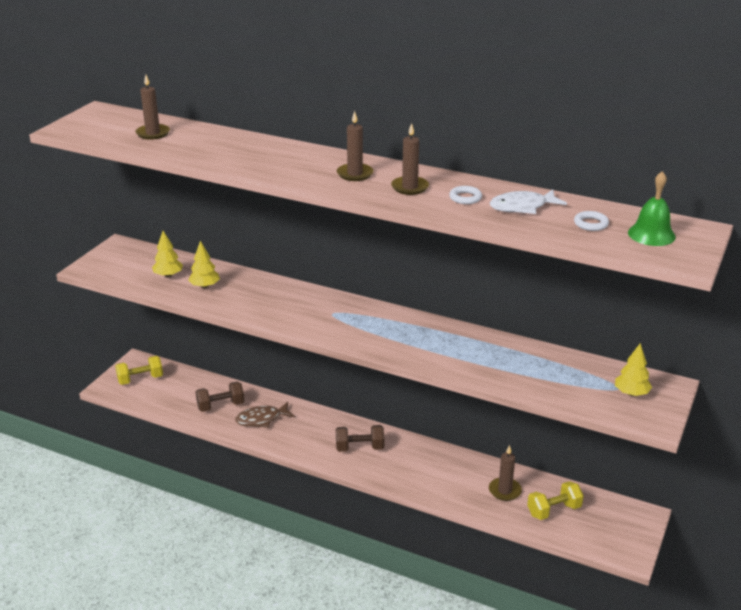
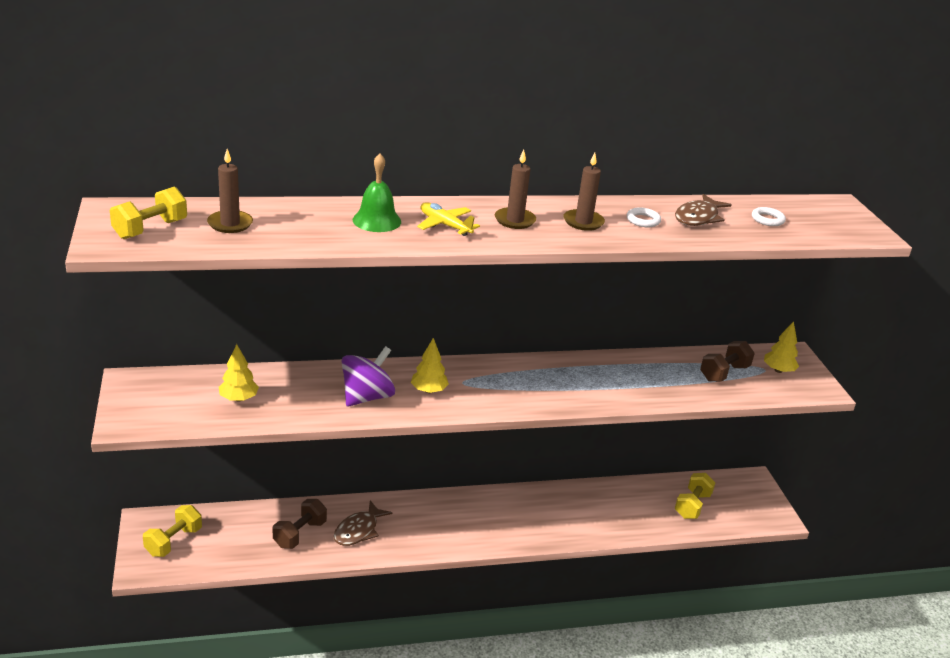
camera: 40 degrees left, 0 degrees up
yellow tree [188,241,220,288] -> yellow tree moved to [411,338,449,393]
brown dumbbell [336,425,384,452] -> brown dumbbell moved to [700,341,755,382]
brown candle [489,445,522,501] -> none
white fish [490,190,567,214] -> brown fish [675,194,732,226]
green bell [628,171,676,246] -> green bell moved to [353,153,401,232]
none -> yellow dumbbell [110,187,187,239]
none -> purple spinning top [342,346,395,407]
none -> yellow plane [417,202,480,236]

